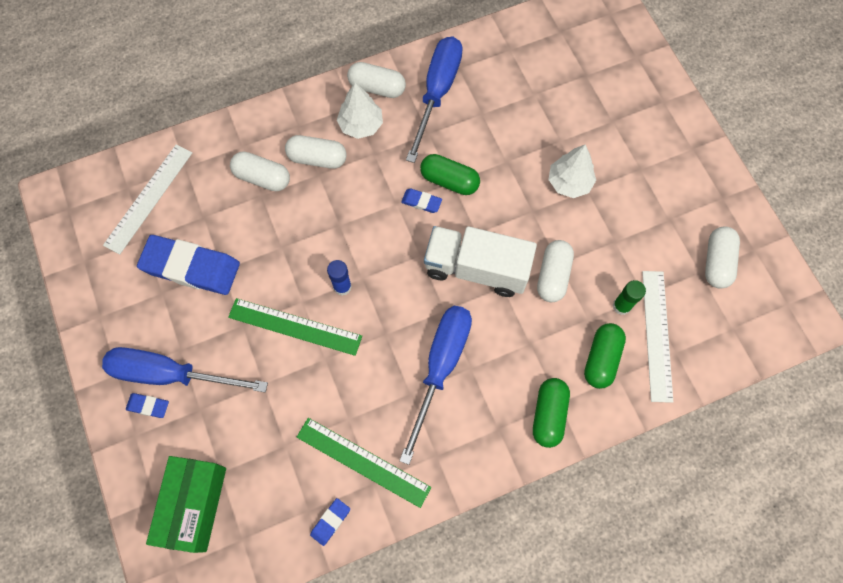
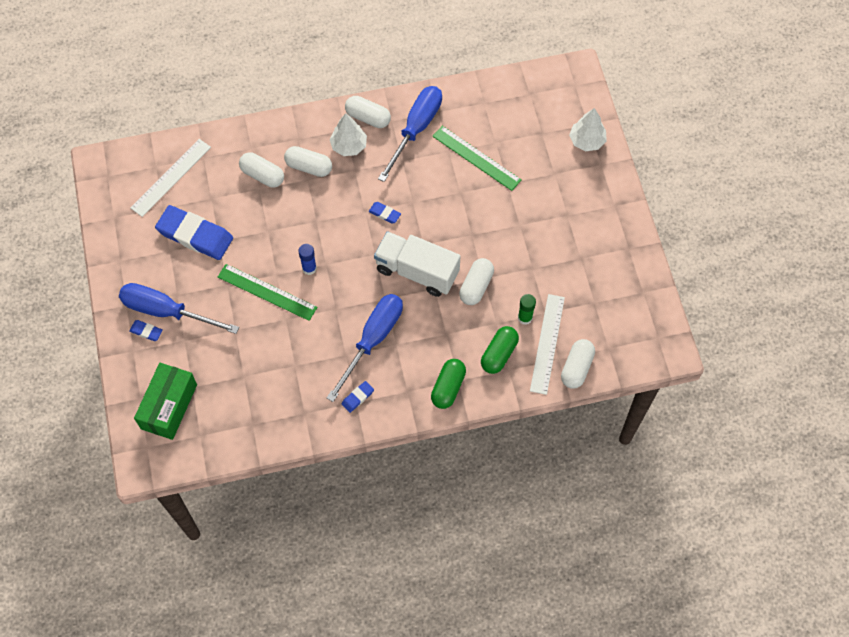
camera: 10 degrees right, 5 degrees down
green ruler [297,418,431,508] -> green ruler moved to [432,126,521,191]
blue eraser [310,498,350,546] -> blue eraser moved to [341,381,374,413]
green capsule [420,154,480,195] -> none
white tree [549,144,596,198] -> white tree moved to [569,108,607,151]
white capsule [705,227,740,289] -> white capsule moved to [561,339,595,389]

